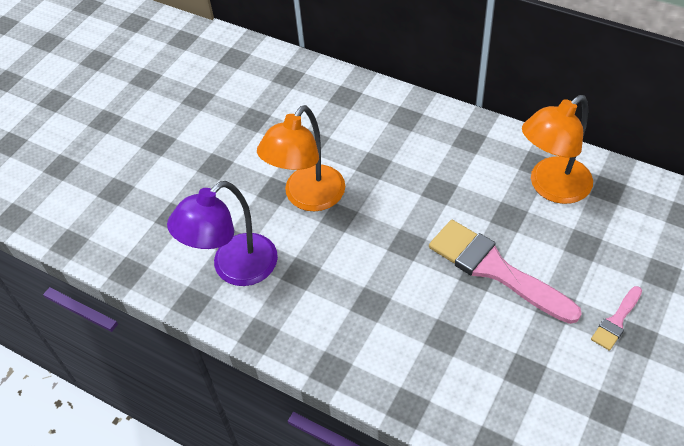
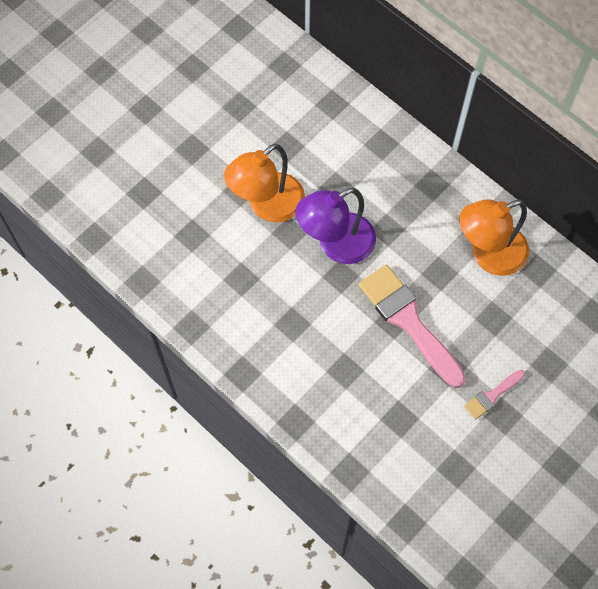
camera: 10 degrees right, 15 degrees up
purple lamp [167,181,278,286] -> purple lamp moved to [296,188,376,264]

